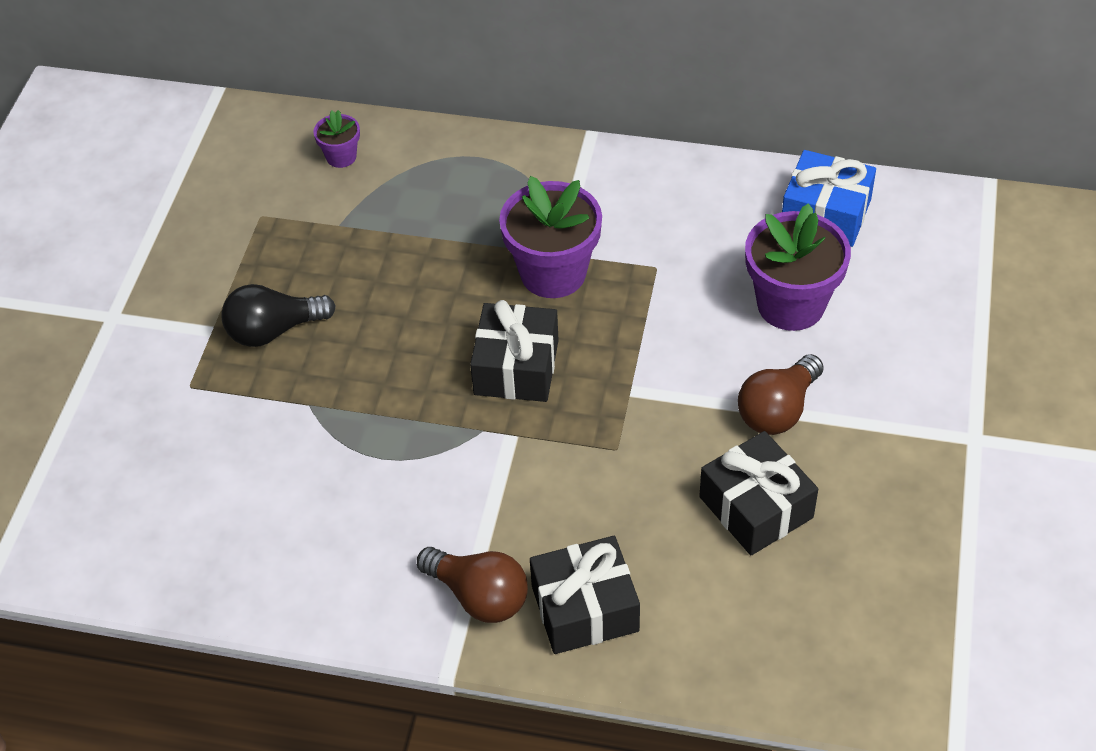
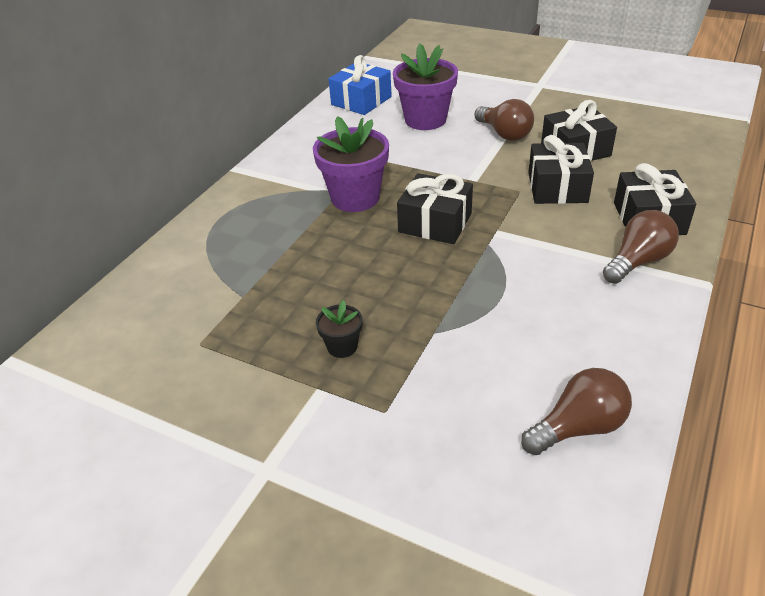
camera: 75 degrees left, 10 degrees down
black light bulb [221,284,336,347] -> black flower pot [316,300,362,358]
purple flower pot [313,110,360,168] -> none
none -> brown light bulb [521,368,632,455]
none -> black gift [528,135,594,204]

